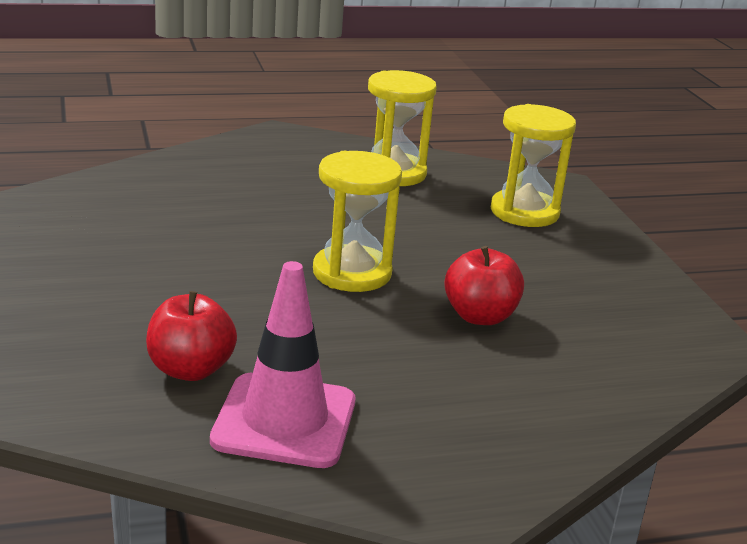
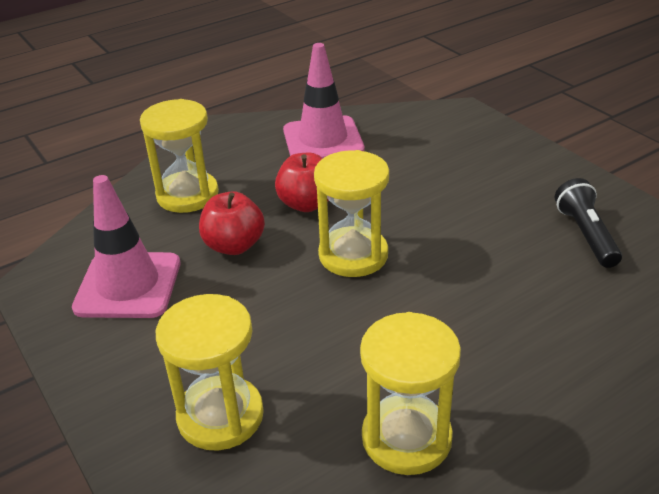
camera: 165 degrees right, 10 degrees up
red apple [146,291,237,381] -> red apple moved to [275,153,329,212]
none -> pink traffic cone [72,175,180,318]
none -> yellow hourglass [140,99,219,213]
none -> black flashlight [555,178,622,268]

